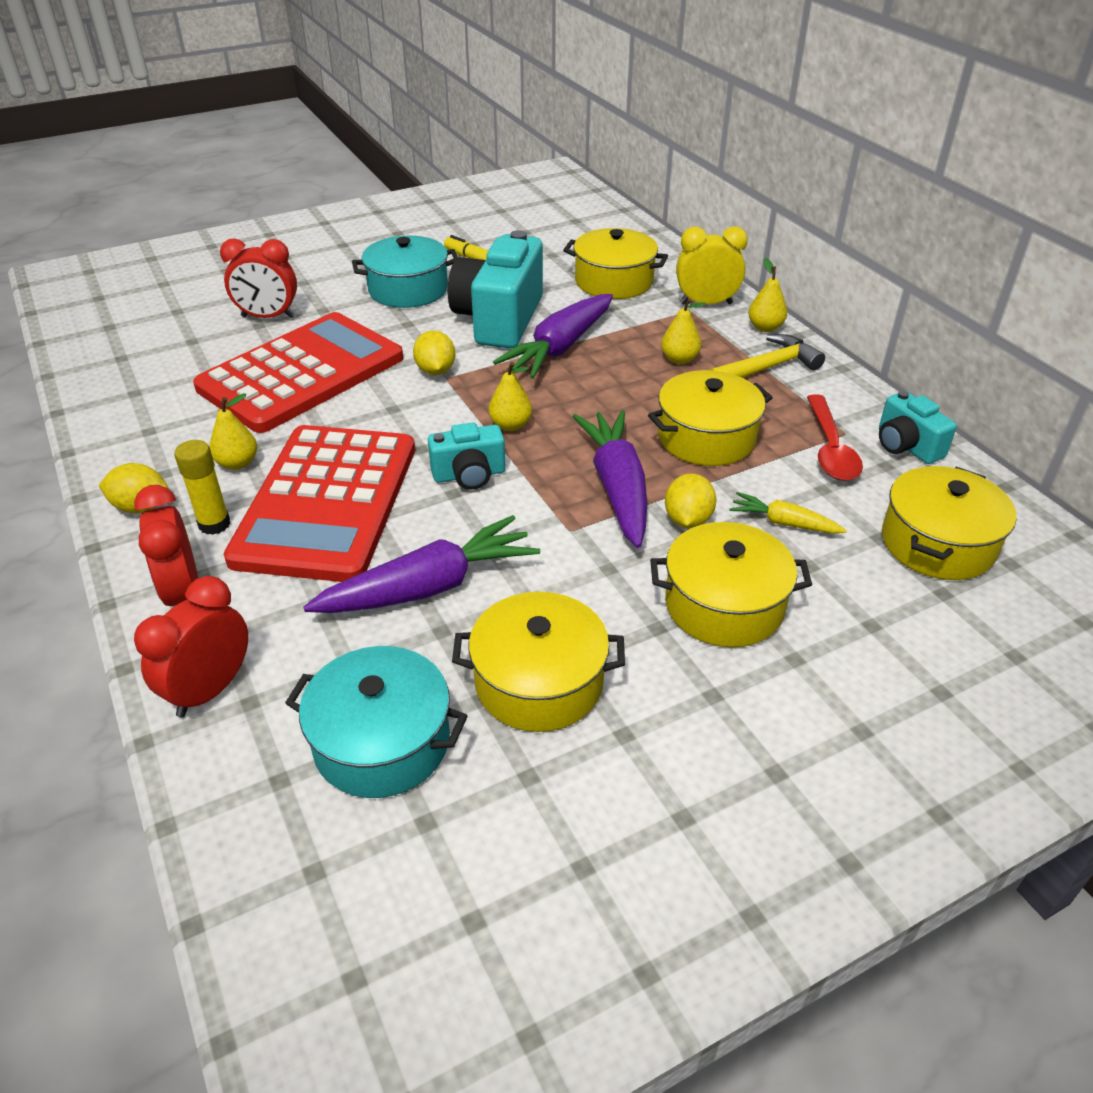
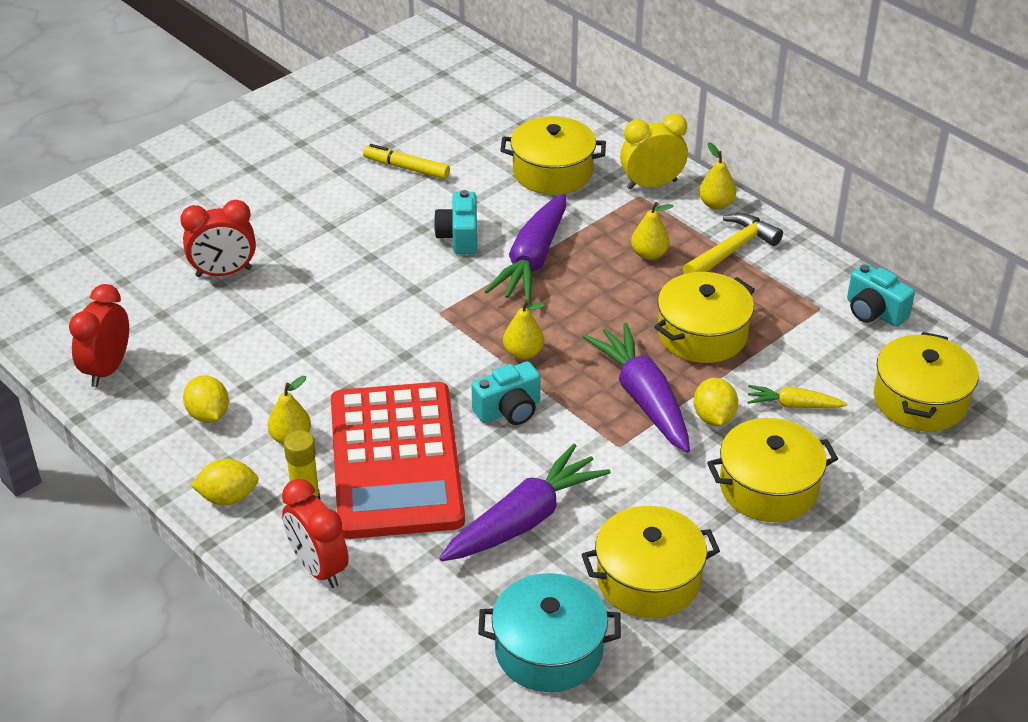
camera: 15 degrees left, 0 degrees up
red clock [134,576,248,717] -> red clock moved to [69,284,129,387]
red calculator [193,312,403,433] -> none
turquoise pot [352,236,458,308] -> none
yellow lemon [413,330,455,375] -> yellow lemon moved to [183,375,229,423]
turquoise camera [448,230,543,348] -> turquoise camera [434,190,477,254], size x0.53
red spoon [807,394,863,481] -> none

